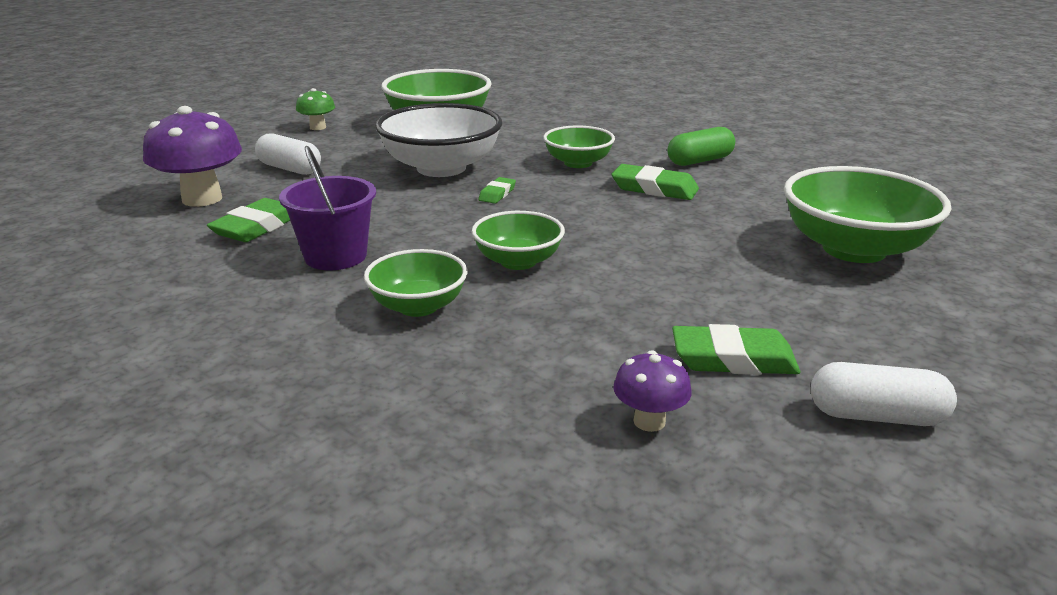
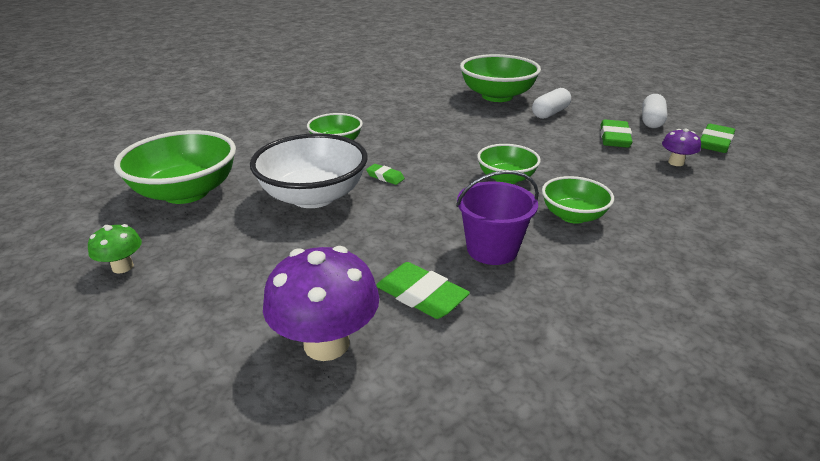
camera: 80 degrees left, 5 degrees up
white capsule [255,133,321,175] -> white capsule moved to [532,88,571,119]
green eraser [612,164,699,200] -> green eraser moved to [700,124,735,153]
green capsule [667,127,735,166] -> none

